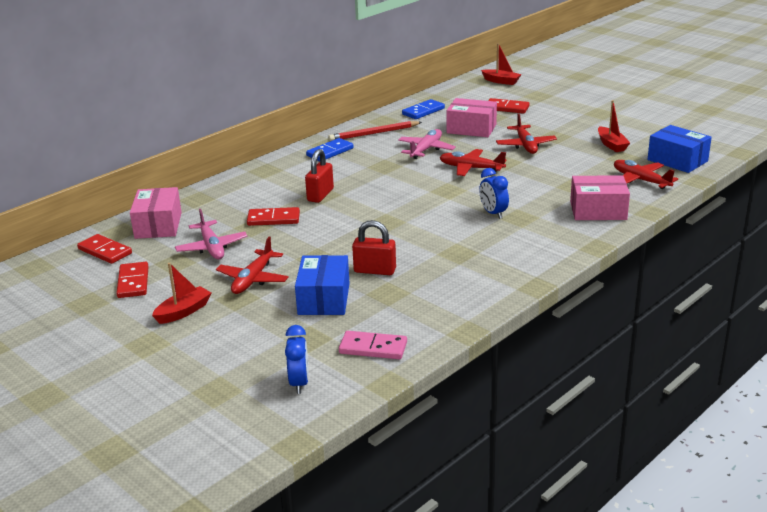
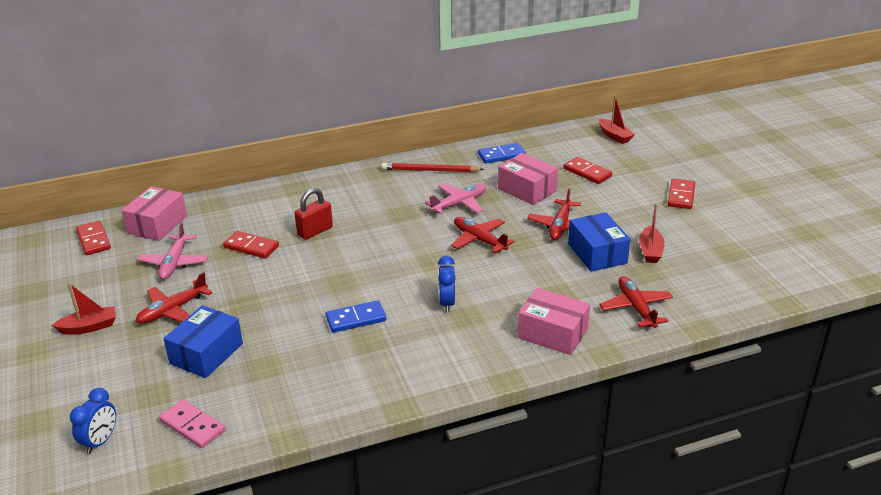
camera: 25 degrees right, 5 degrees up
red domino [116,262,149,298] -> red domino moved to [668,178,695,209]
blue domino [306,138,354,161] -> blue domino moved to [326,300,386,332]
red padlock [352,220,396,275] -> none
blue box [647,125,712,173] -> blue box moved to [568,212,631,272]

